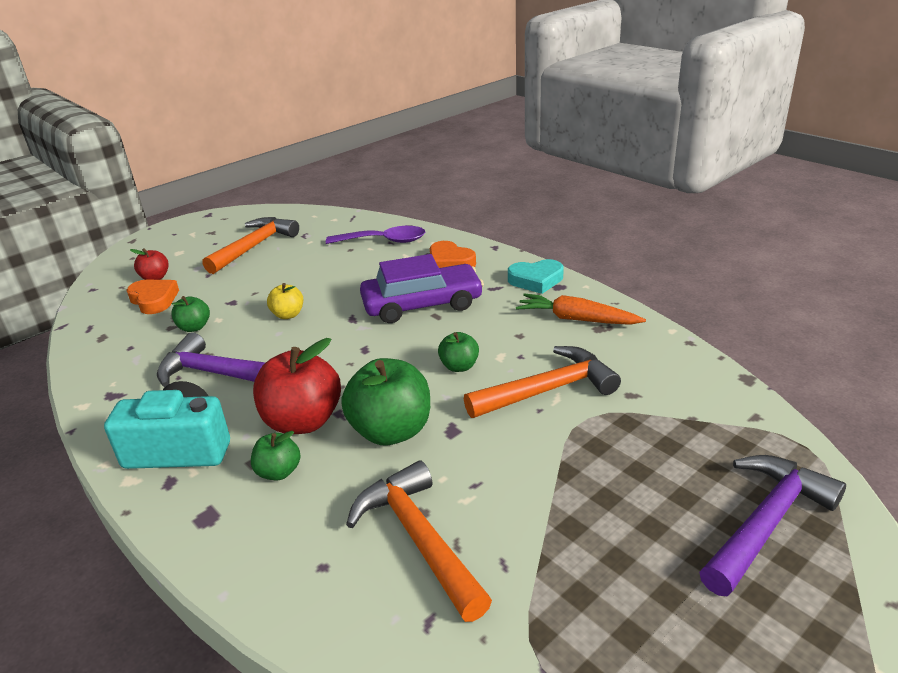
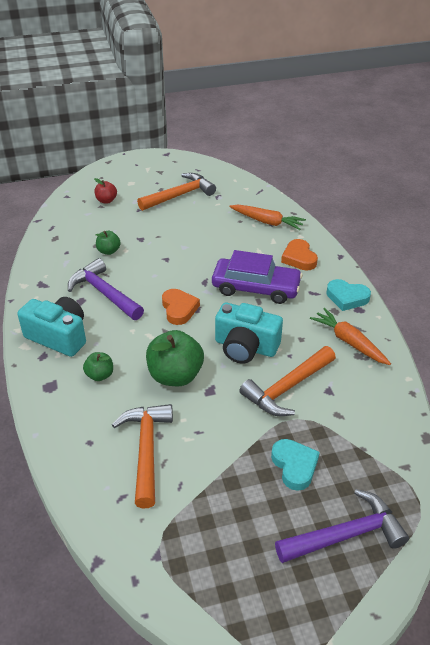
camera: 25 degrees right, 10 degrees up
orange heart [126,280,179,314] -> orange heart moved to [162,289,200,325]
red apple [253,338,341,434] -> none
yellow apple [267,283,303,319] -> none
purple spoon [326,226,425,244] -> orange carrot [229,205,306,230]
green apple [438,332,479,372] -> turquoise camera [215,303,283,364]
orange hammer [464,346,621,418] -> orange hammer turned 135 degrees clockwise [239,346,336,416]
none -> turquoise heart [271,439,320,491]

